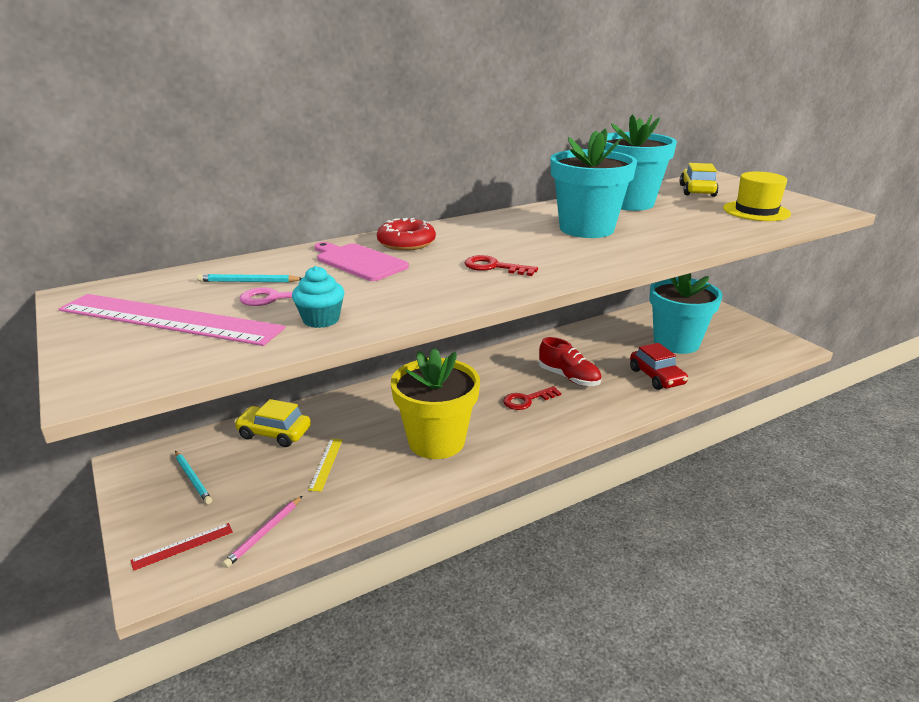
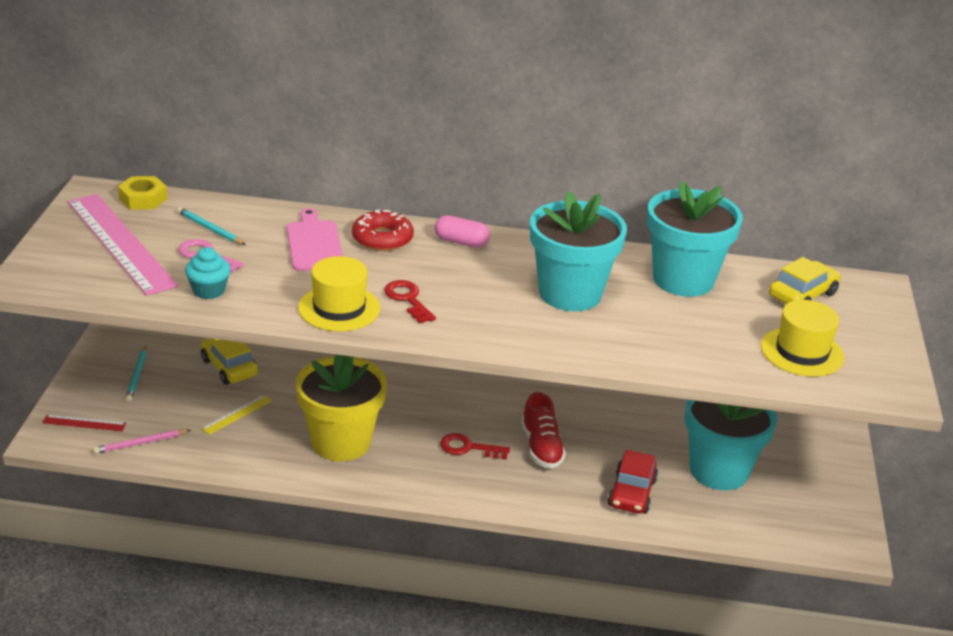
camera: 35 degrees right, 5 degrees up
none -> yellow nut [118,176,167,210]
none -> yellow hat [298,256,380,331]
none -> pink capsule [435,215,490,248]

